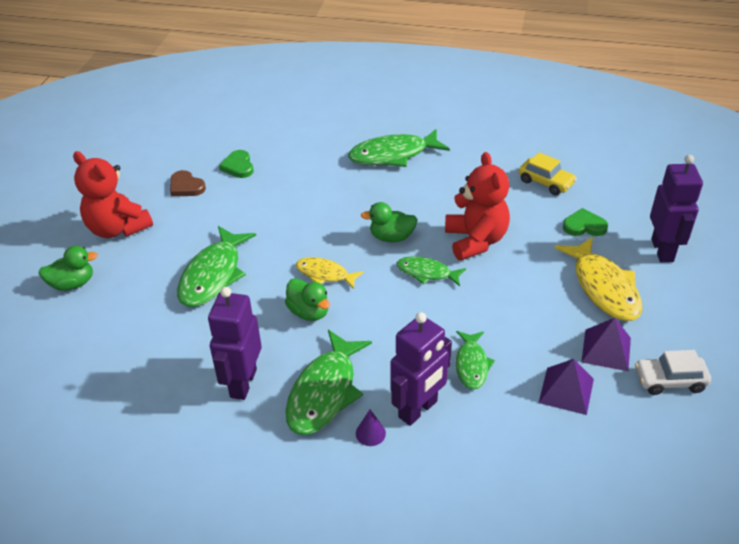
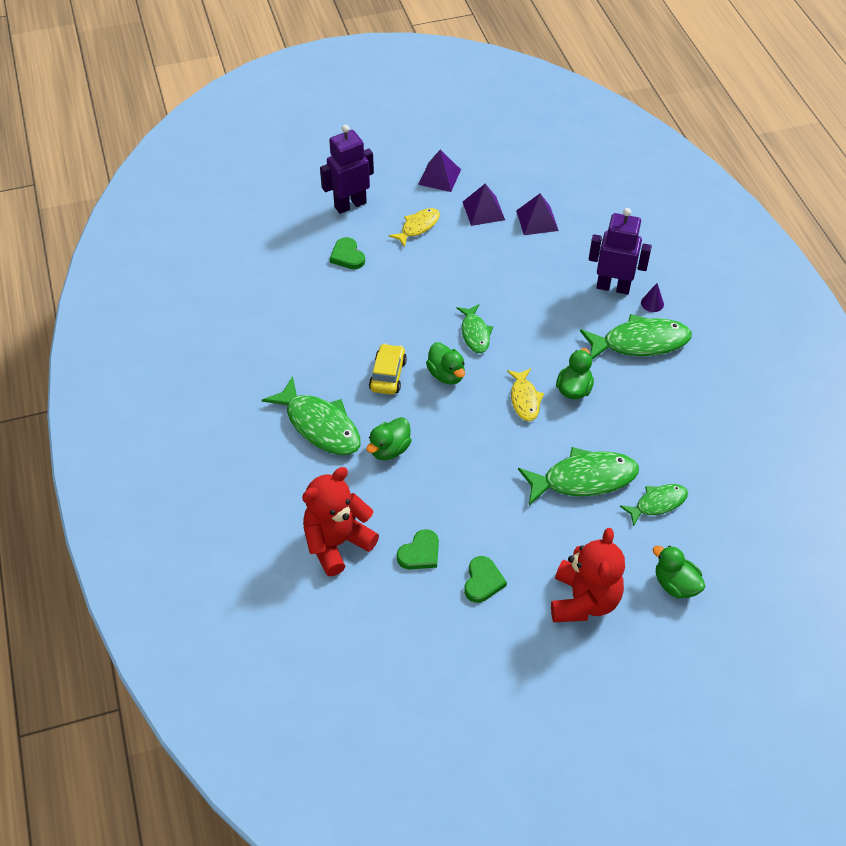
camera: 120 degrees left, 10 degrees up
brown heart [170,170,206,196] -> green heart [464,556,507,603]
purple robot [208,287,262,400] -> none
red teddy bear [445,152,510,260] -> red teddy bear moved to [302,467,379,576]
green fish [456,331,495,390] -> green fish moved to [620,484,688,526]
yellow car [519,152,577,195] -> yellow car moved to [369,343,407,395]
yellow fish [554,237,642,321] -> yellow fish [389,208,440,247], size x0.59
white car [635,350,711,395] -> none
none -> green duck [366,417,412,460]
none -> purple pyramid [418,150,461,192]

